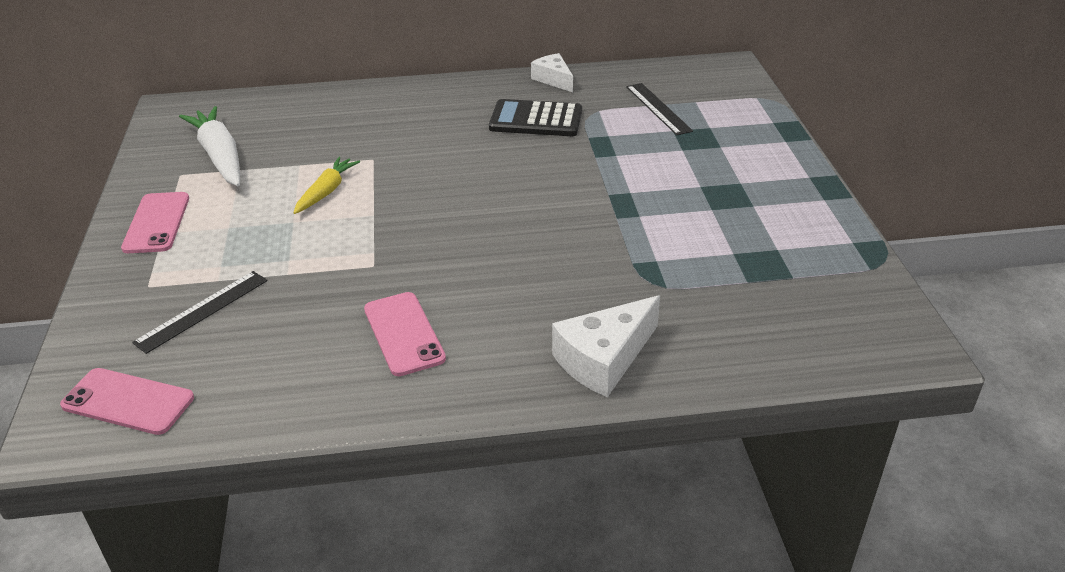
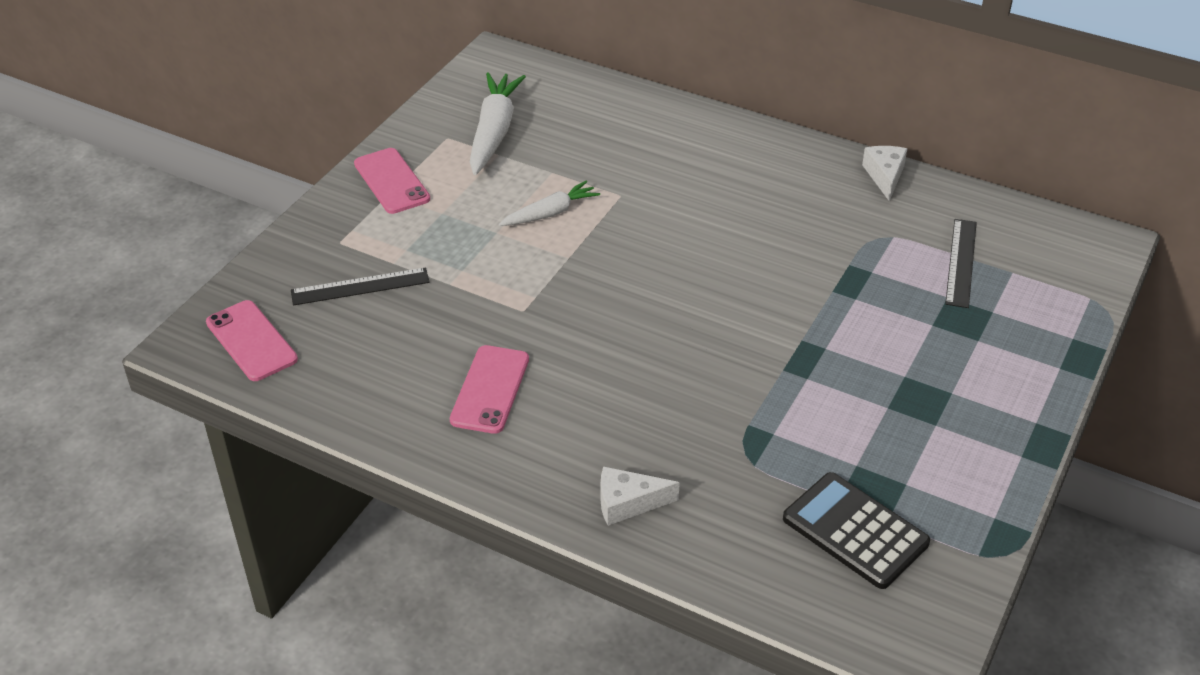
camera: 35 degrees right, 5 degrees up
pink phone [121,192,189,253] -> pink phone turned 60 degrees counterclockwise [354,148,430,214]
yellow carrot [294,157,360,214] -> white carrot [499,181,600,226]
black calculator [489,99,582,136] -> black calculator moved to [783,472,930,589]
white cheese [552,295,660,397] -> white cheese [601,466,680,526], size x0.65

